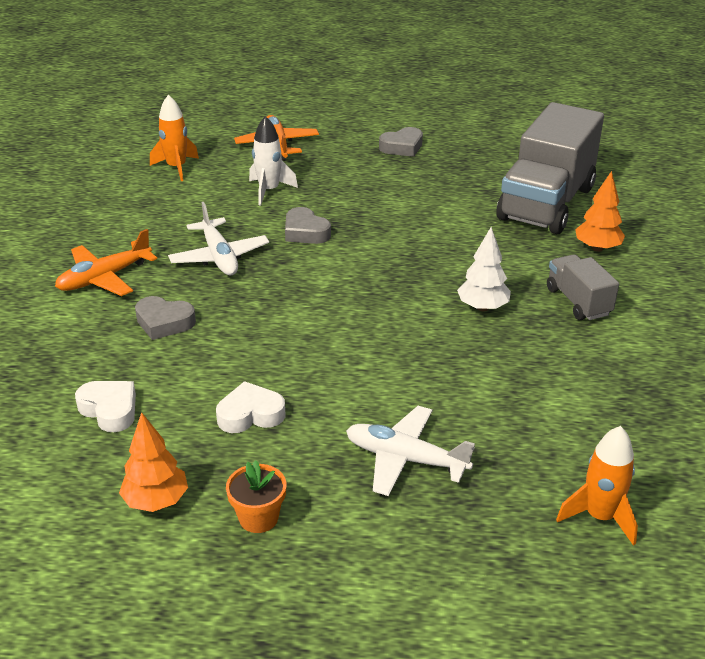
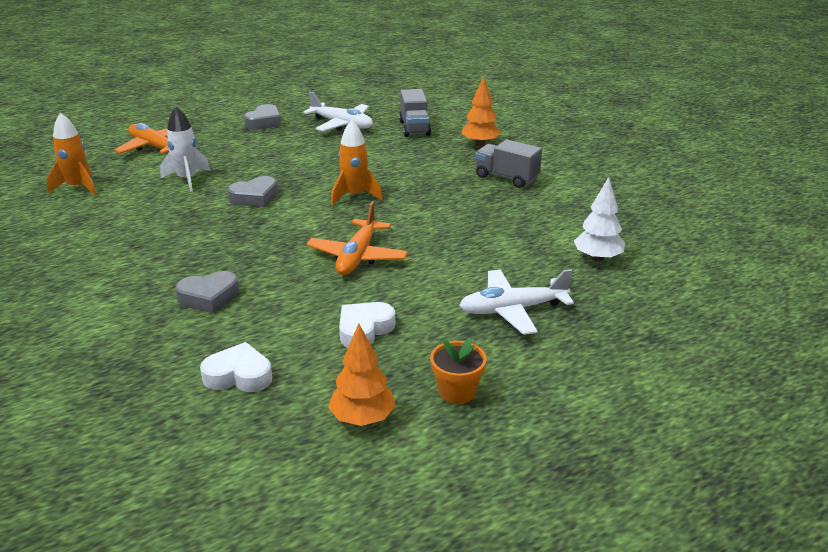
camera: 35 degrees left, 5 degrees down
orange plane [55,229,157,296] -> orange plane moved to [306,201,408,275]
white plane [168,202,269,275] -> white plane moved to [303,92,373,131]
grey heart [285,207,331,244] -> grey heart turned 45 degrees counterclockwise [228,176,278,207]
white tree [457,227,511,311] -> white tree moved to [574,177,625,262]
grey truck [497,102,604,234] -> grey truck [399,89,431,137], size x0.49
orange rocket [556,426,638,546] -> orange rocket moved to [331,120,383,206]

